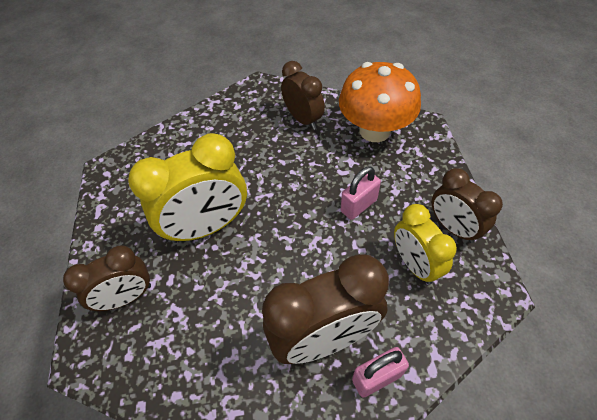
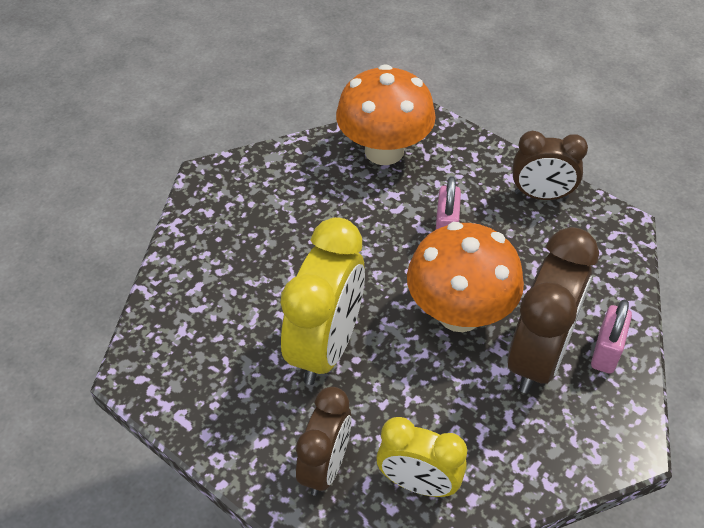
camera: 45 degrees left, 5 degrees down
brown clock [281,61,325,130] -> none
yellow clock [394,204,457,284] -> yellow clock moved to [376,417,467,497]
none -> orange mushroom [407,222,524,332]

